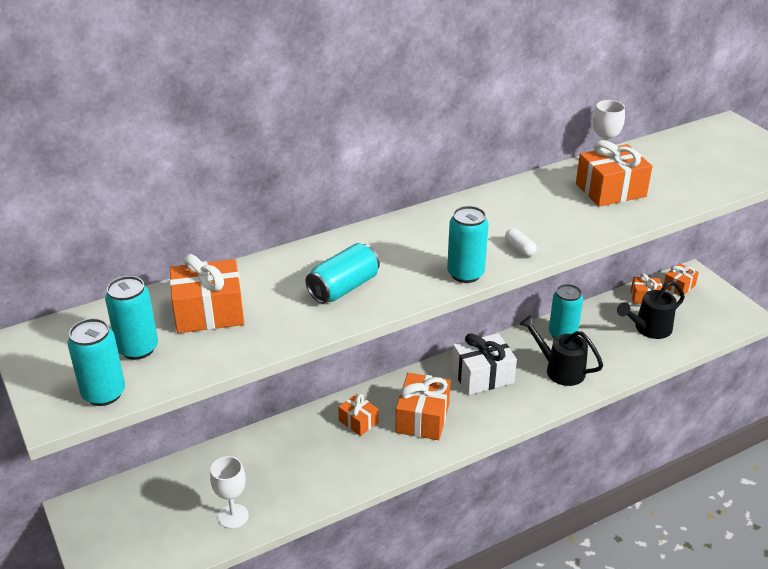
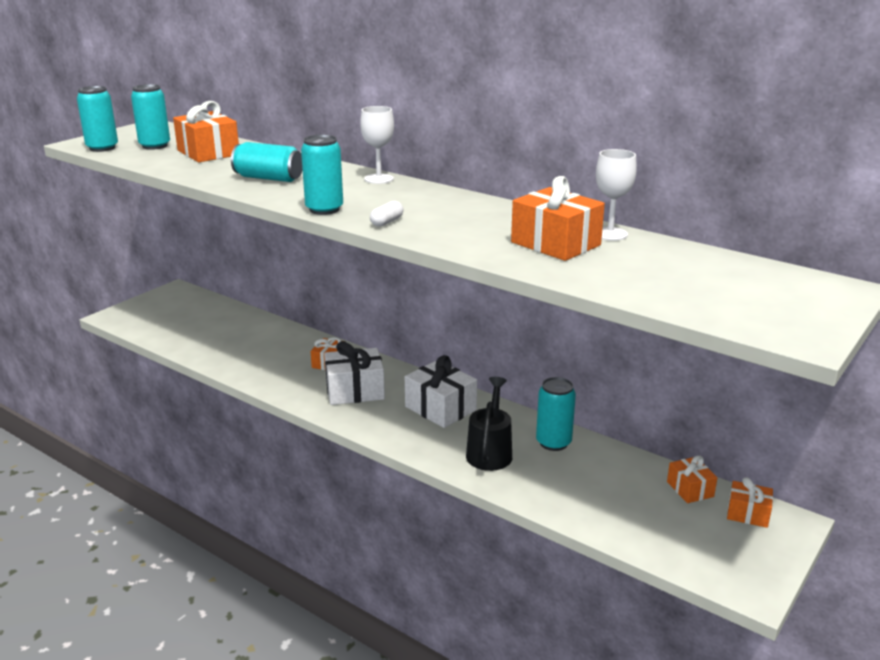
camera: 65 degrees right, 10 degrees down
white goblet [210,456,249,529] -> white goblet moved to [360,106,394,184]
orange gift [396,373,451,440] -> white gift [324,341,385,405]
black watering can [617,281,685,339] -> none

